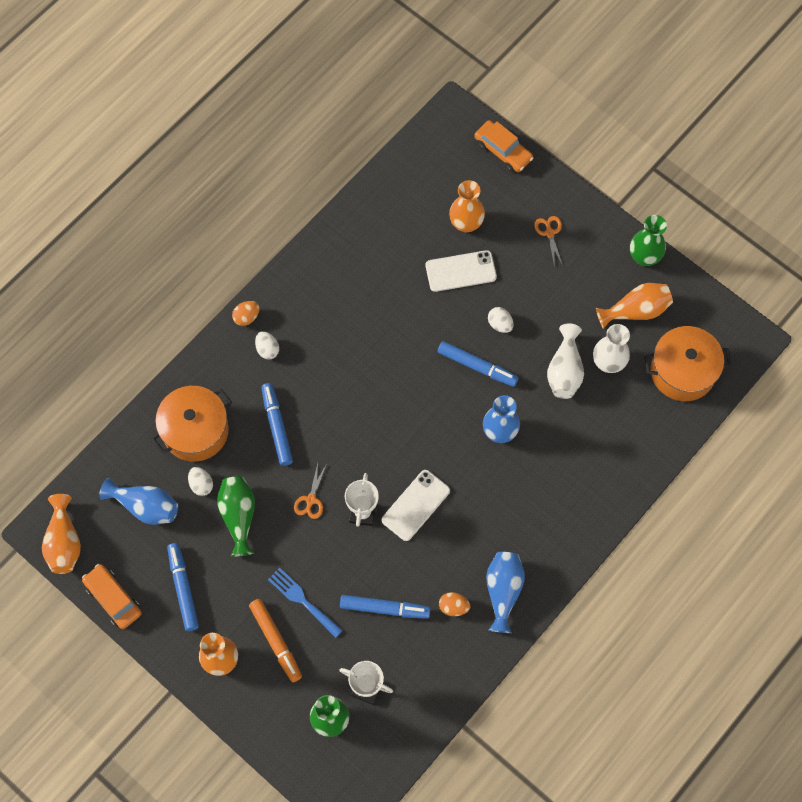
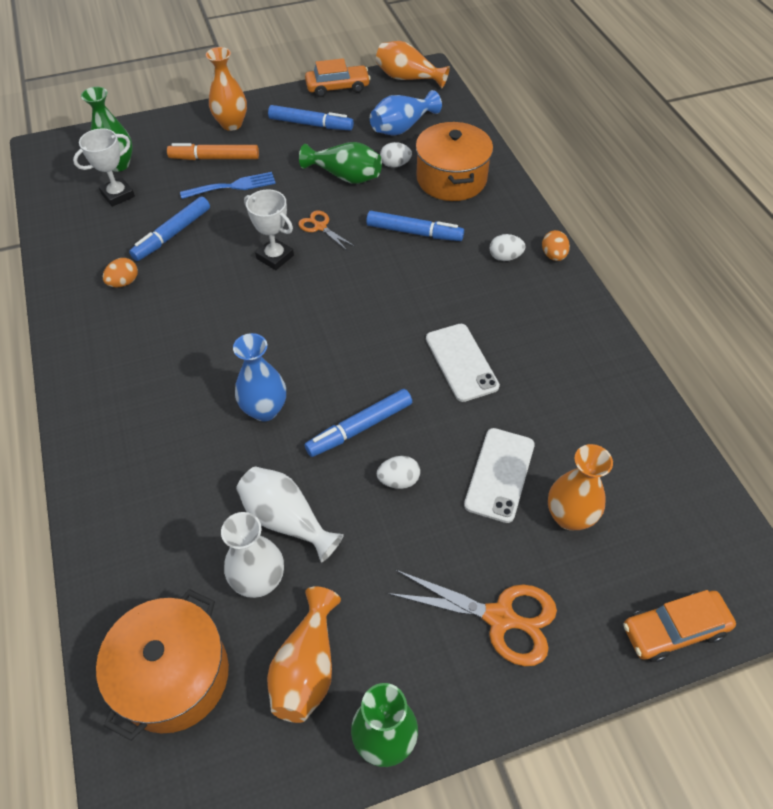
camera: 120 degrees right, 15 degrees down
white phone [382,470,450,541] -> white phone moved to [426,324,500,402]
blue vase [486,552,525,633] -> none
orange scissors [534,216,563,268] -> orange scissors [387,570,557,666], size x1.79

